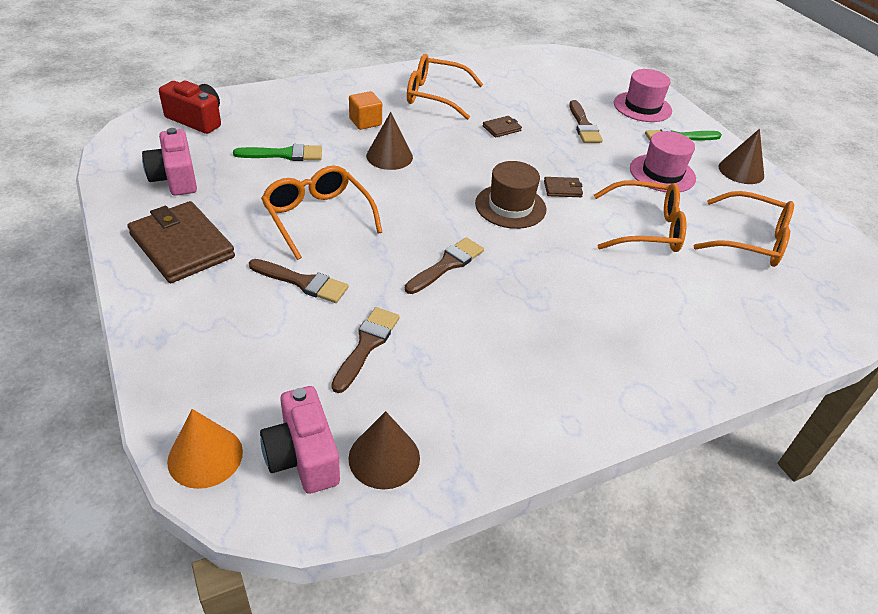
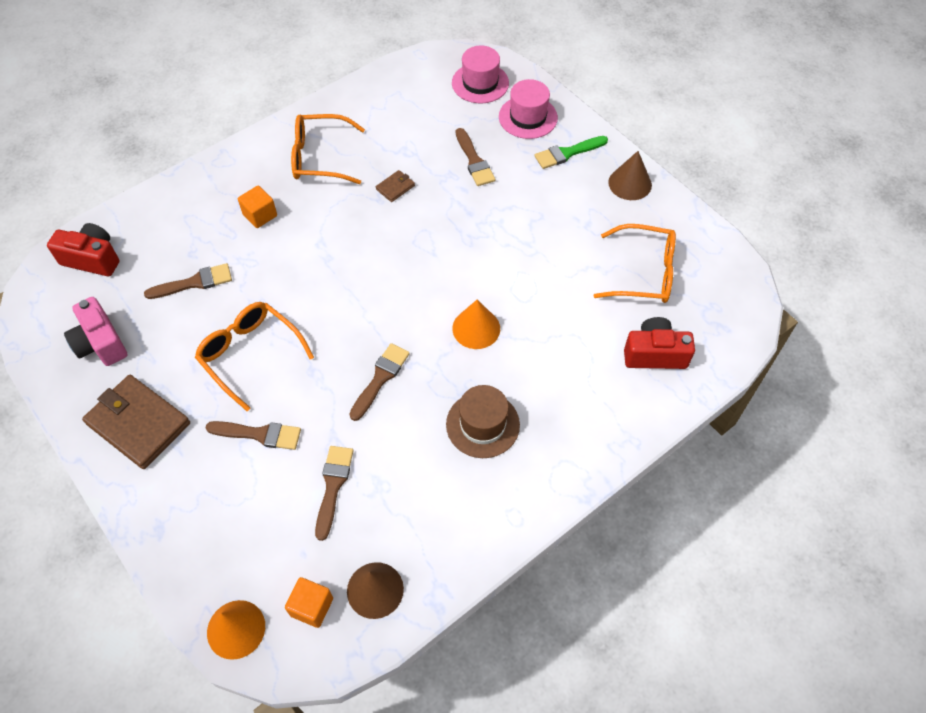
camera: 10 degrees left, 15 degrees up
green brush [233,144,322,161] -> brown brush [144,263,232,299]
pink camera [260,386,340,494] -> orange cube [285,577,333,628]
brown cone [366,112,413,170] -> none
brown hat [475,161,546,229] -> brown hat moved to [446,385,520,458]
brown wallet [544,177,583,197] -> none
orange glasses [594,180,686,252] -> none
pink hat [630,131,696,192] -> pink hat moved to [452,46,509,103]
none -> orange cone [452,300,500,349]
none -> red camera [624,317,695,369]

